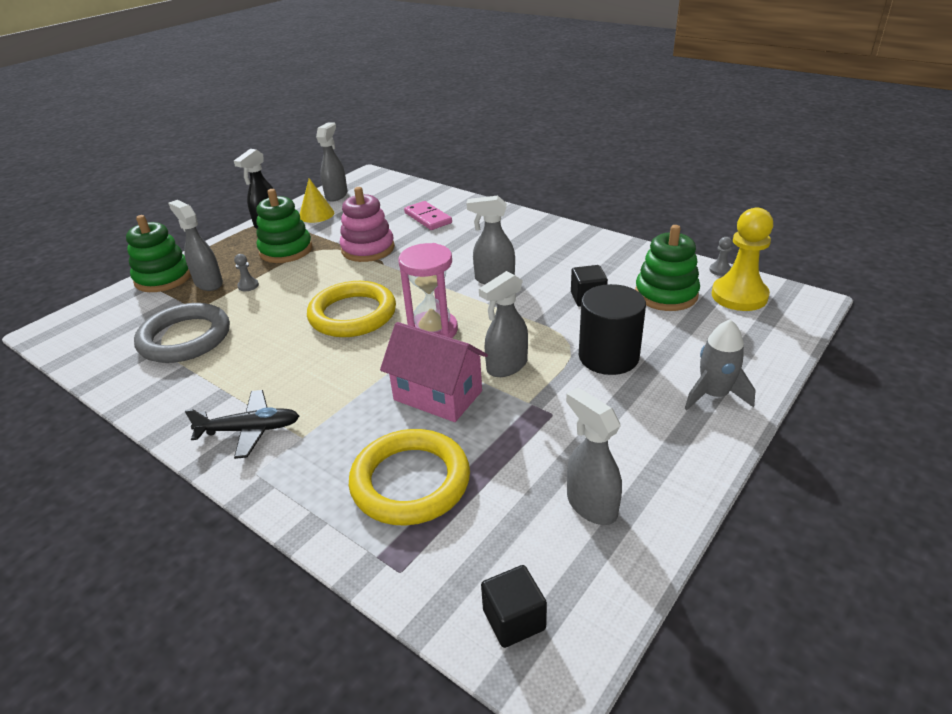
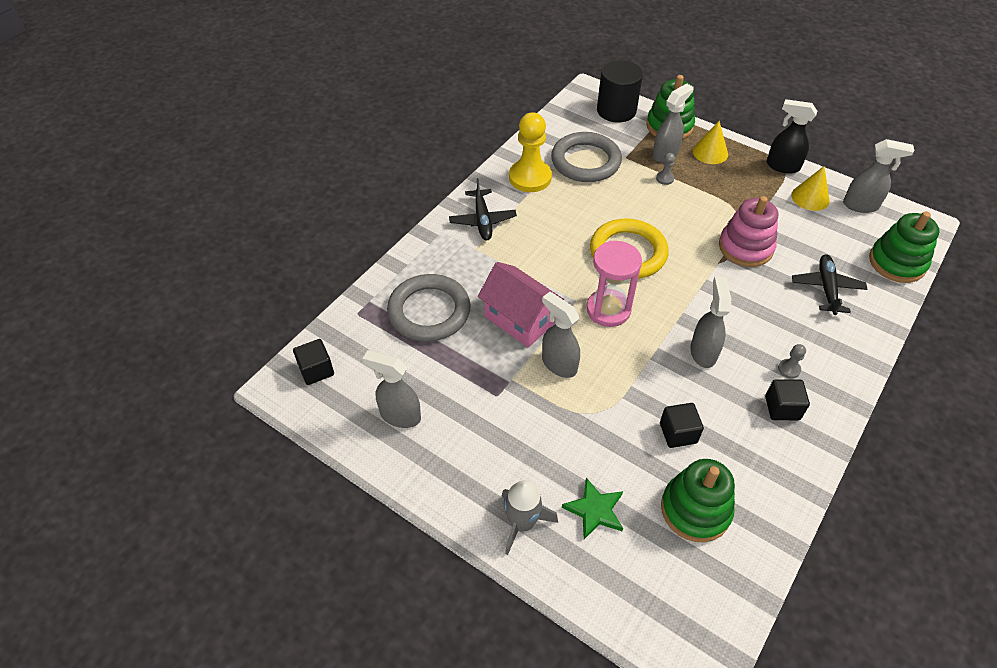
camera: 85 degrees right, 15 degrees up
green stacking toy [256,189,312,263] -> green stacking toy moved to [869,211,939,283]
yellow ring [349,429,470,526] -> grey ring [387,274,471,342]
pink house [380,322,488,422] -> pink house turned 75 degrees counterclockwise [478,262,564,347]
pink domino [404,201,452,230] -> black plane [792,254,867,315]
grey spray bottle [566,388,622,525] -> grey spray bottle turned 120 degrees counterclockwise [362,350,421,428]
black cylinder [579,284,646,375] -> black cylinder moved to [597,60,643,123]
grey pawn [709,237,732,276] -> grey pawn moved to [778,344,806,379]
yellow pawn [712,208,773,311] -> yellow pawn moved to [509,112,552,192]
none -> green star [562,478,623,539]
none -> yellow cone [693,121,728,164]
none -> black cube [765,379,810,420]

